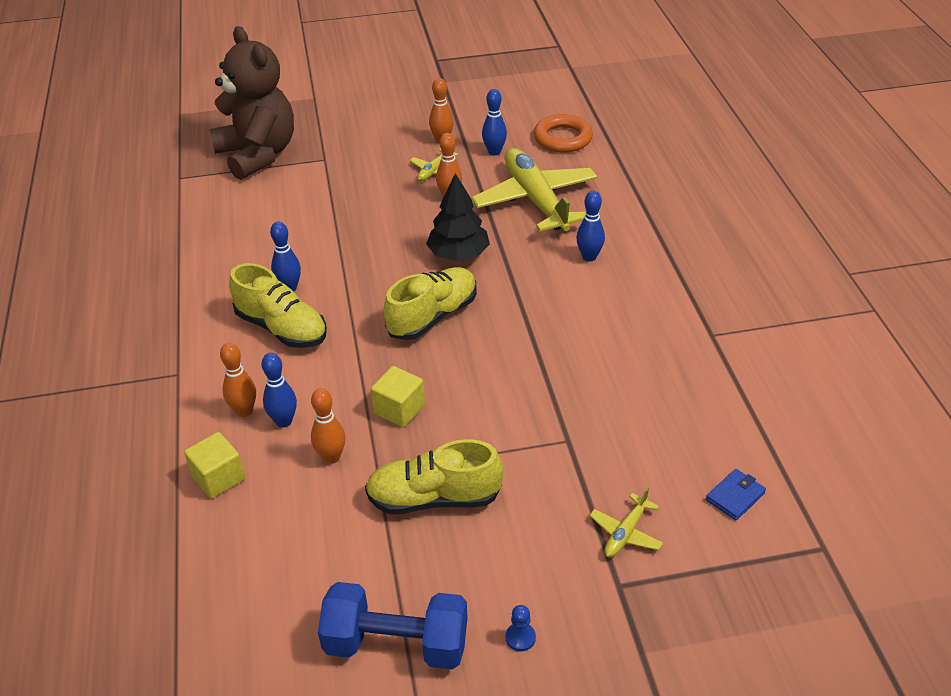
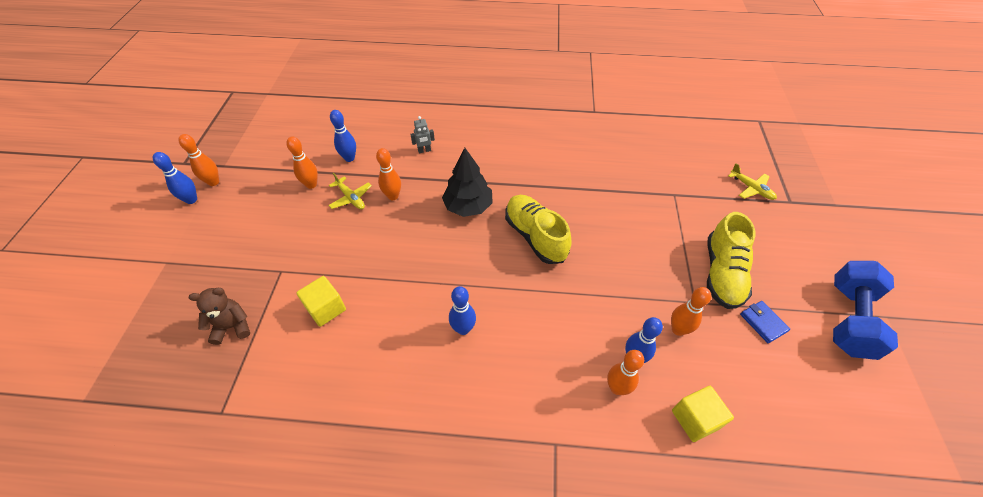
camera: 75 degrees left, 10 degrees up
brown teddy bear [210,26,294,180] -> brown teddy bear [189,288,250,345], size x0.44
yellow shoe [229,263,327,348] -> none
yellow cube [371,366,425,427] -> yellow cube moved to [296,276,346,327]
yellow plane [472,148,598,232] -> grey robot [410,116,435,154]
blue pawn [506,605,536,651] -> none
orange ring [534,114,593,153] -> none
blue bowling pin [576,191,605,262] -> blue bowling pin moved to [153,152,197,204]
blue wallet [706,469,766,520] -> blue wallet moved to [740,301,790,343]
none -> orange bowling pin [178,134,219,186]

